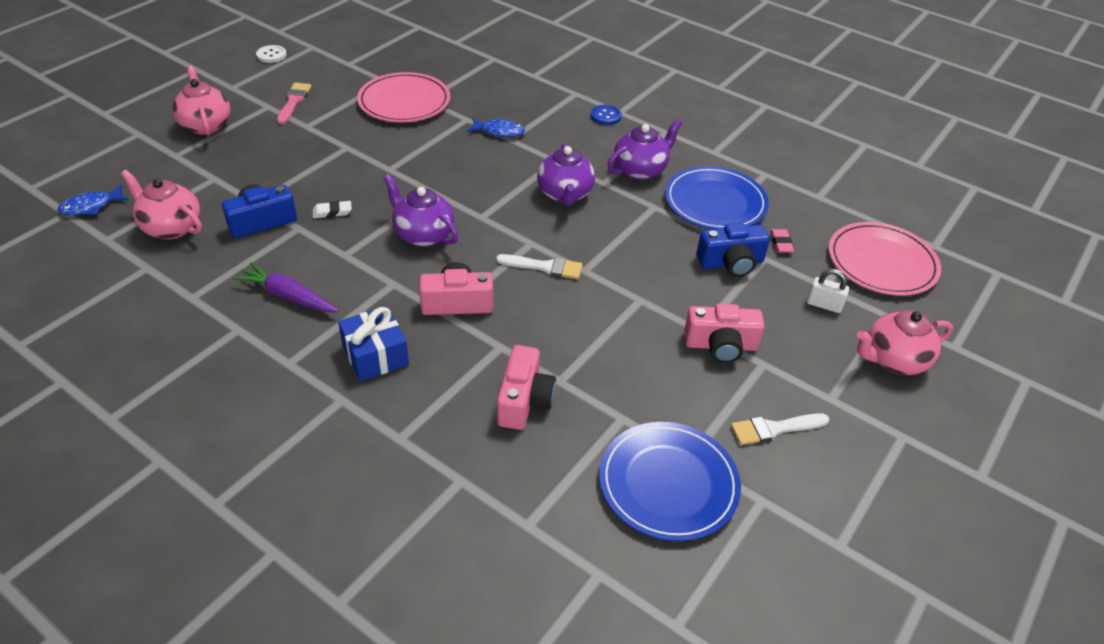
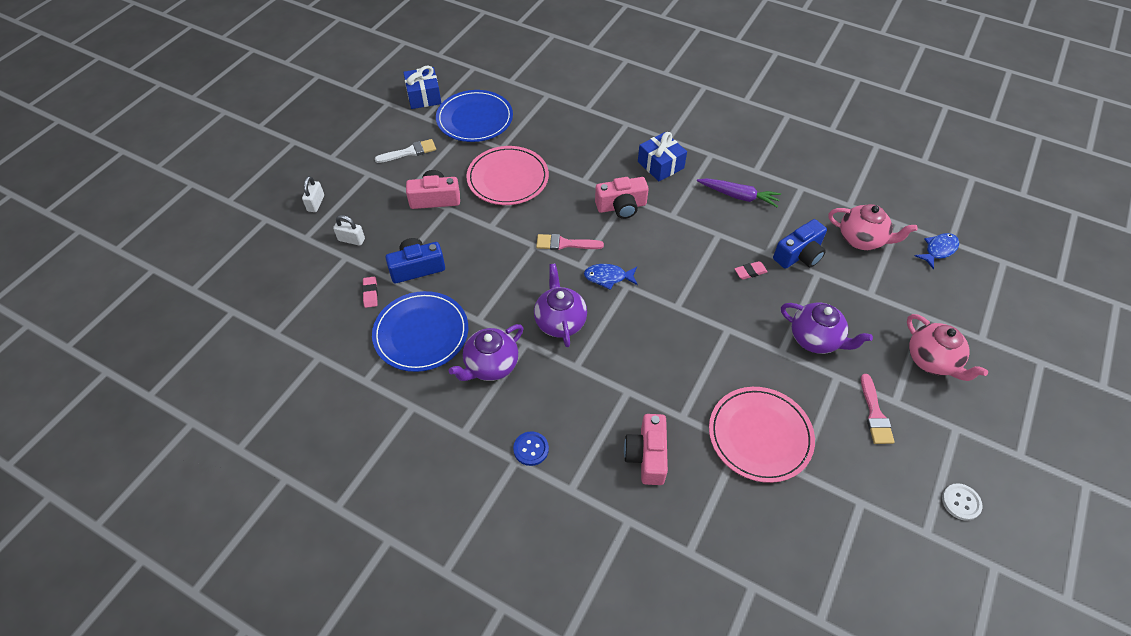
camera: 175 degrees right, 10 degrees up
white eraser [312,201,352,218] -> pink eraser [734,261,768,280]
purple teapot [383,174,458,247] -> purple teapot moved to [781,302,873,354]
blue fish [467,117,525,137] -> blue fish moved to [584,264,638,290]
white brush [496,254,583,279] -> pink brush [536,234,604,250]
pink camera [497,345,556,430] -> pink camera moved to [624,414,668,485]
pink plate [829,222,941,296] -> pink plate moved to [466,146,549,205]
pink teapot [857,310,953,375] -> white padlock [302,176,324,212]
none -> blue gift [403,66,442,109]

